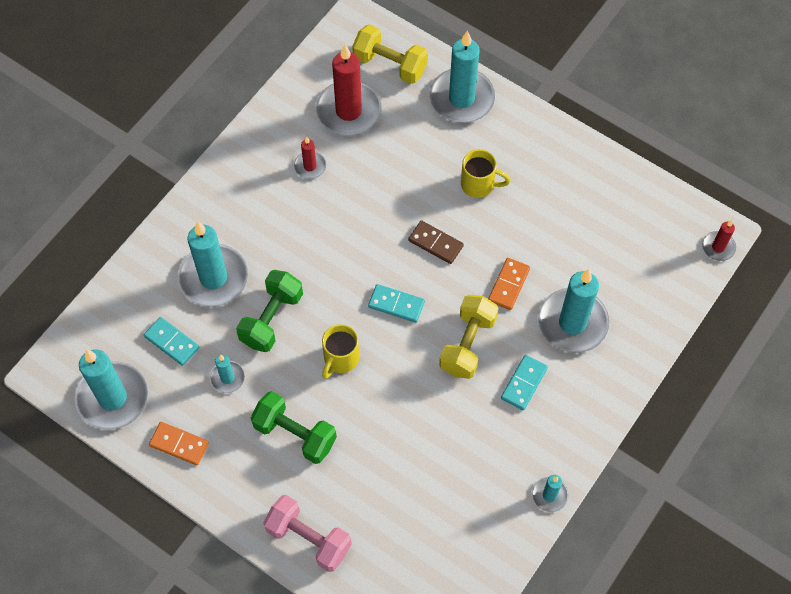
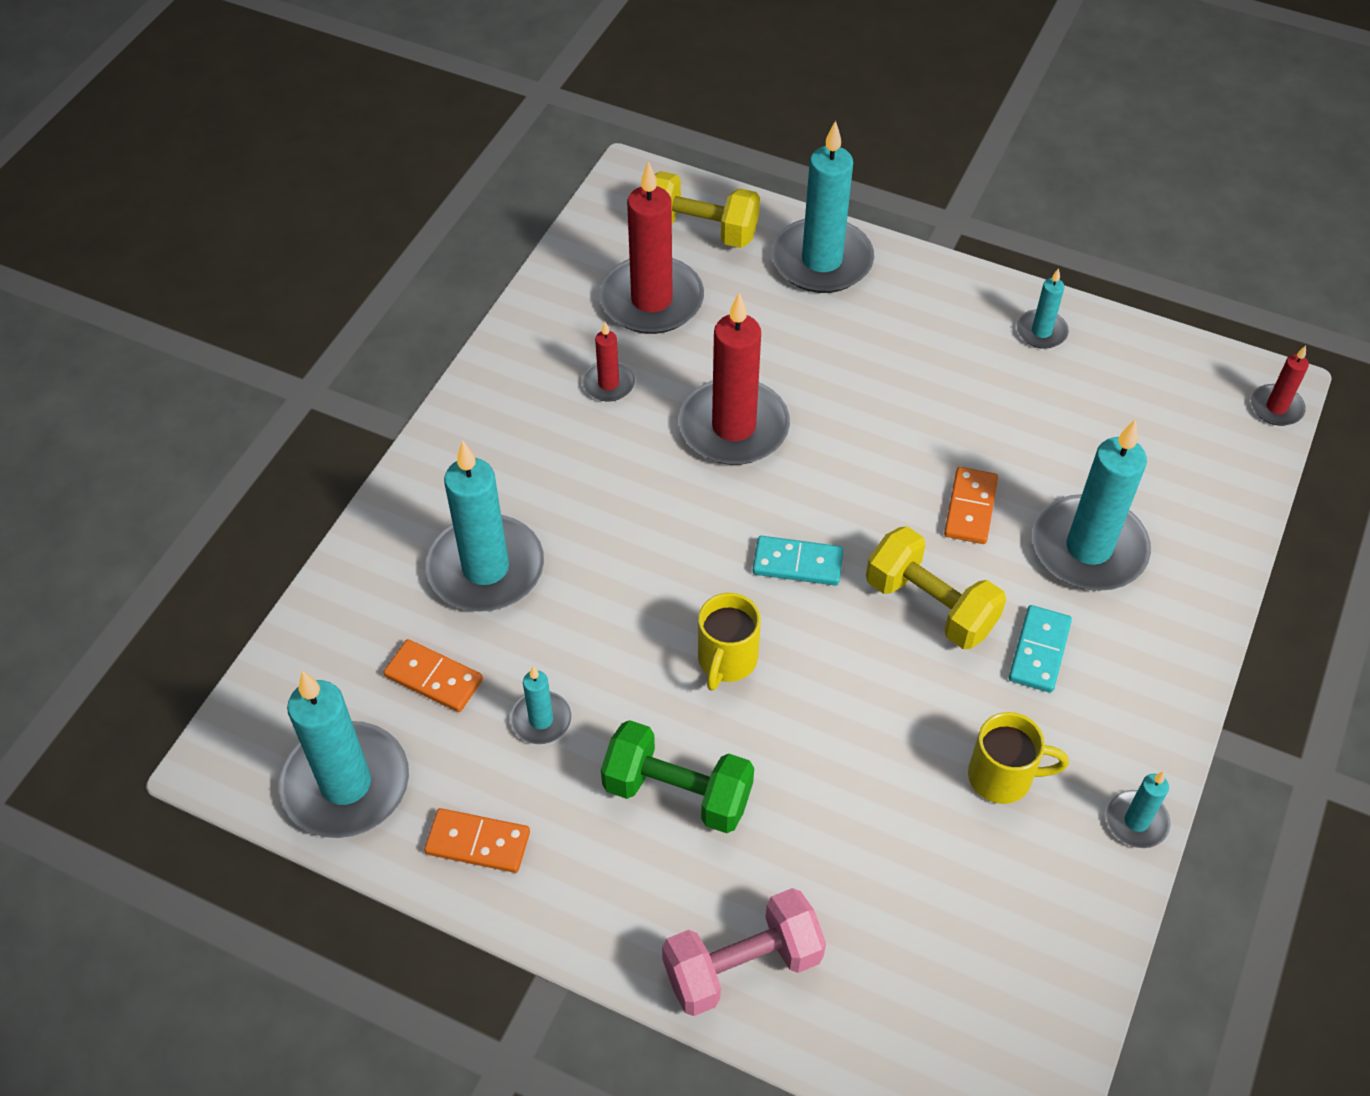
camera: 10 degrees left, 10 degrees down
turquoise domino [144,317,199,366] -> orange domino [383,639,483,712]
green dumbbell [236,270,303,352] -> none
pink dumbbell [263,495,352,572] -> pink dumbbell turned 45 degrees counterclockwise [662,888,826,1016]
brown domino [408,220,464,264] -> none
yellow dumbbell [439,295,499,379] -> yellow dumbbell turned 60 degrees counterclockwise [866,526,1006,649]
yellow mug [461,149,511,198] -> yellow mug moved to [968,712,1069,804]
none -> red candle [679,293,790,465]
none -> turquoise candle [1017,268,1069,349]

